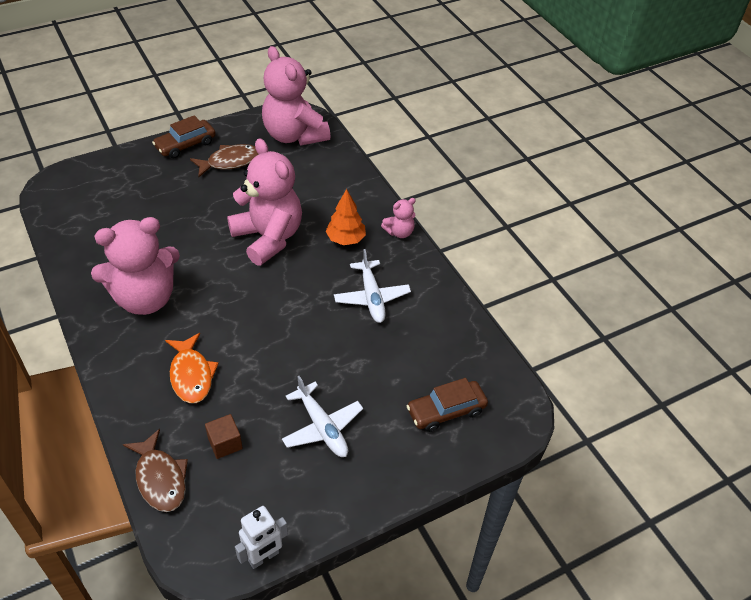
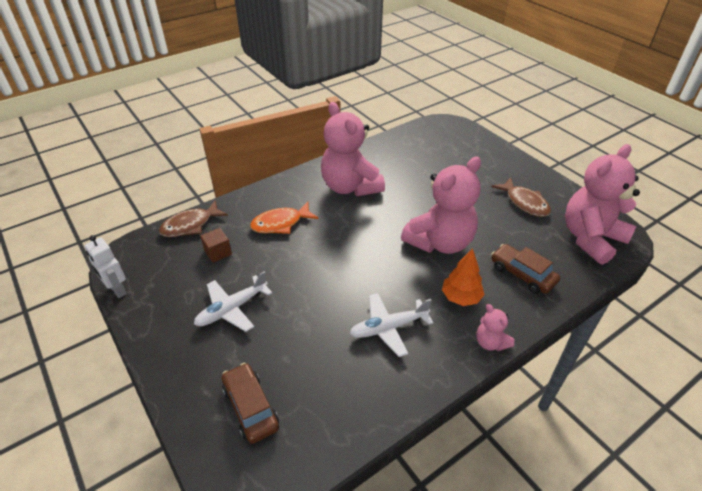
camera: 85 degrees right, 5 degrees down
brown car [152,115,216,158] -> brown car moved to [491,244,560,294]

